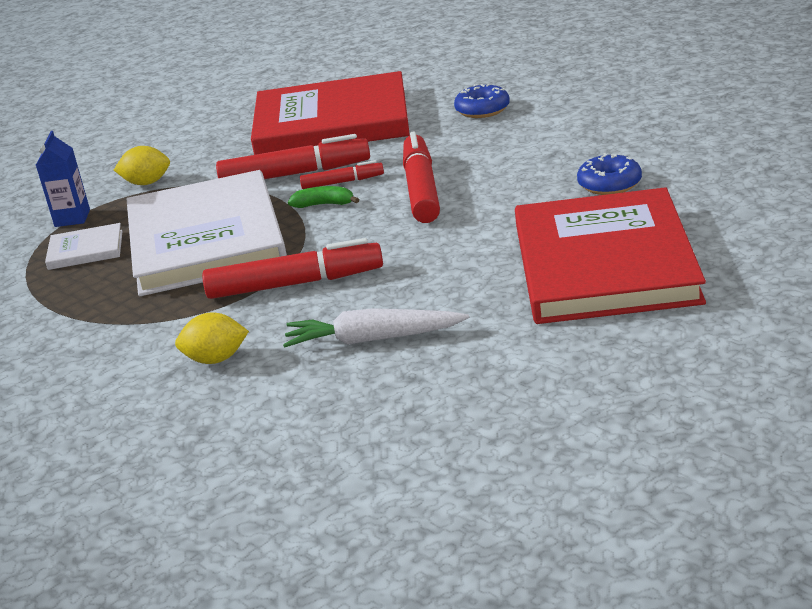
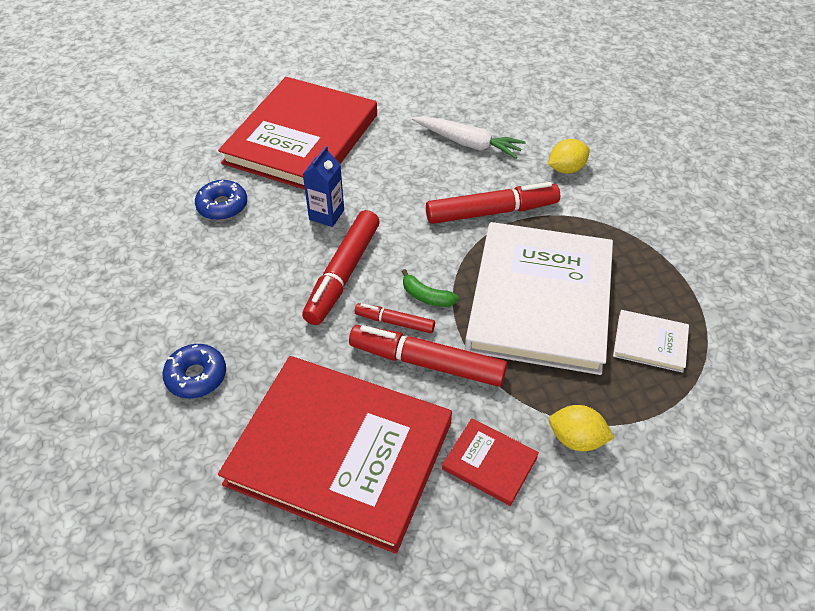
camera: 160 degrees left, 20 degrees up
blue carton [36,131,90,227] -> blue carton moved to [303,146,344,227]
yellow lemon [175,312,249,364] -> yellow lemon turned 45 degrees counterclockwise [548,139,590,174]
red marker [202,238,383,299] -> red marker turned 150 degrees clockwise [426,182,560,224]
none -> red book [442,418,539,506]

